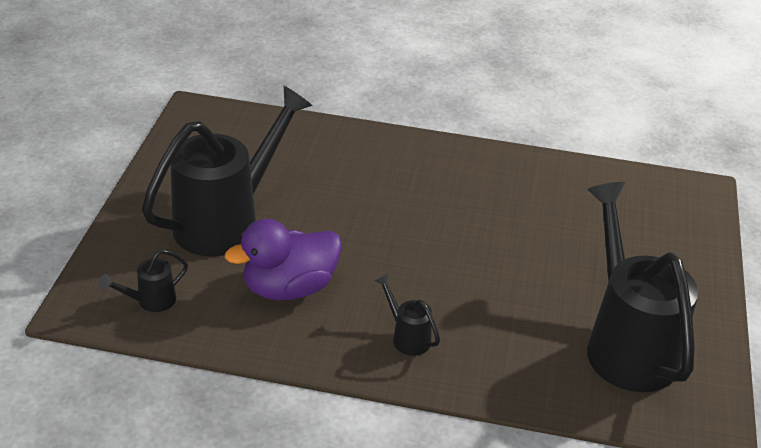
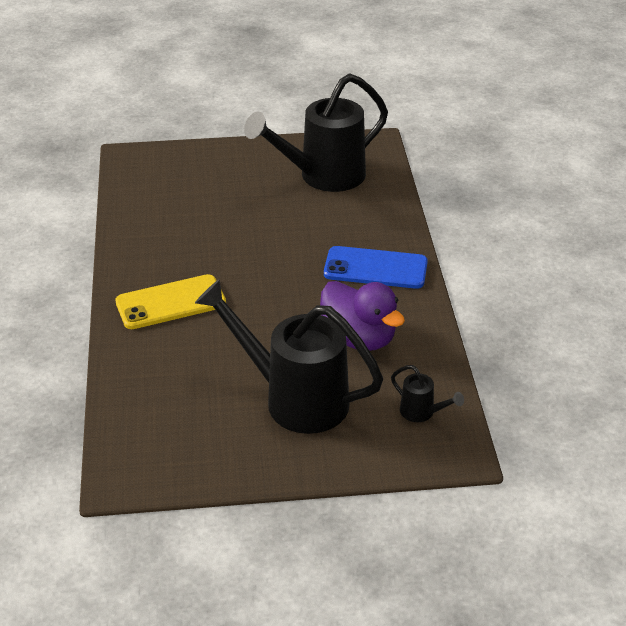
camera: 105 degrees left, 0 degrees up
black watering can [375,274,440,356] -> blue phone [324,246,428,289]
none -> yellow phone [115,274,226,329]

